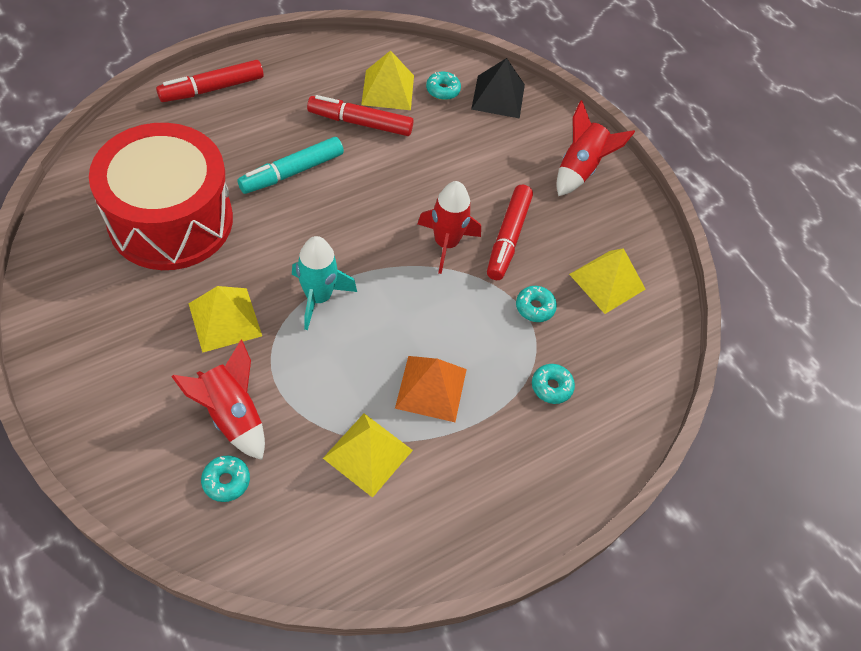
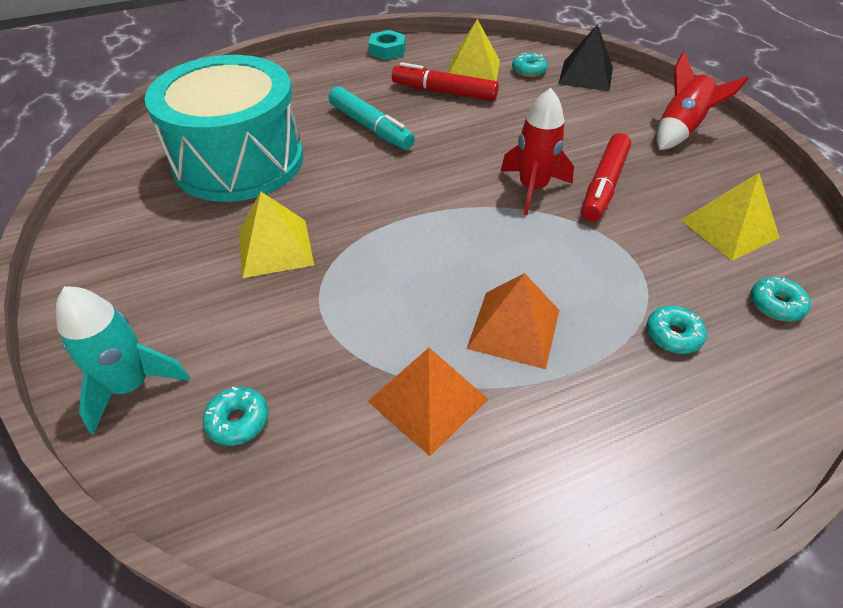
camera: 15 degrees right, 10 degrees down
red drum [89,123,233,270] -> turquoise drum [145,55,303,202]
red marker [156,60,264,102] -> none
red rocket [171,340,265,460] -> none
turquoise marker [237,137,344,194] -> turquoise marker turned 105 degrees counterclockwise [329,86,415,150]
turquoise rocket [292,236,357,330] -> turquoise rocket moved to [56,286,190,434]
yellow pyramid [323,413,413,498] -> orange pyramid [368,348,488,456]
turquoise donut [516,286,557,322] -> turquoise donut moved to [751,277,811,322]
none -> turquoise nut [369,30,406,60]

